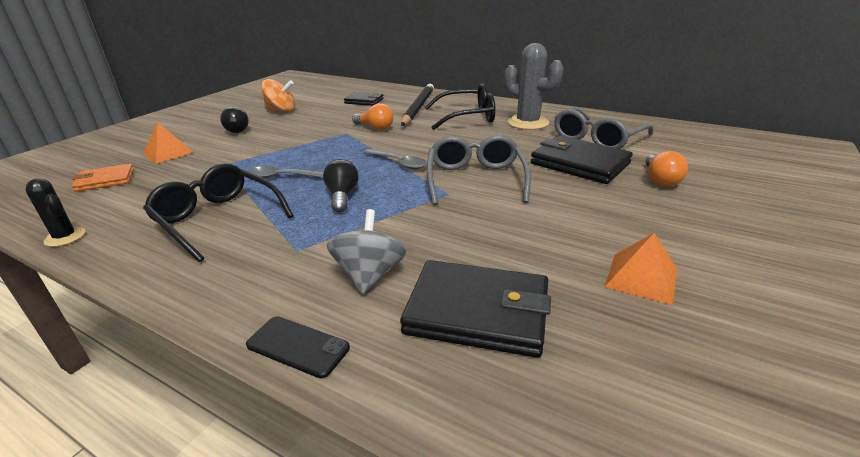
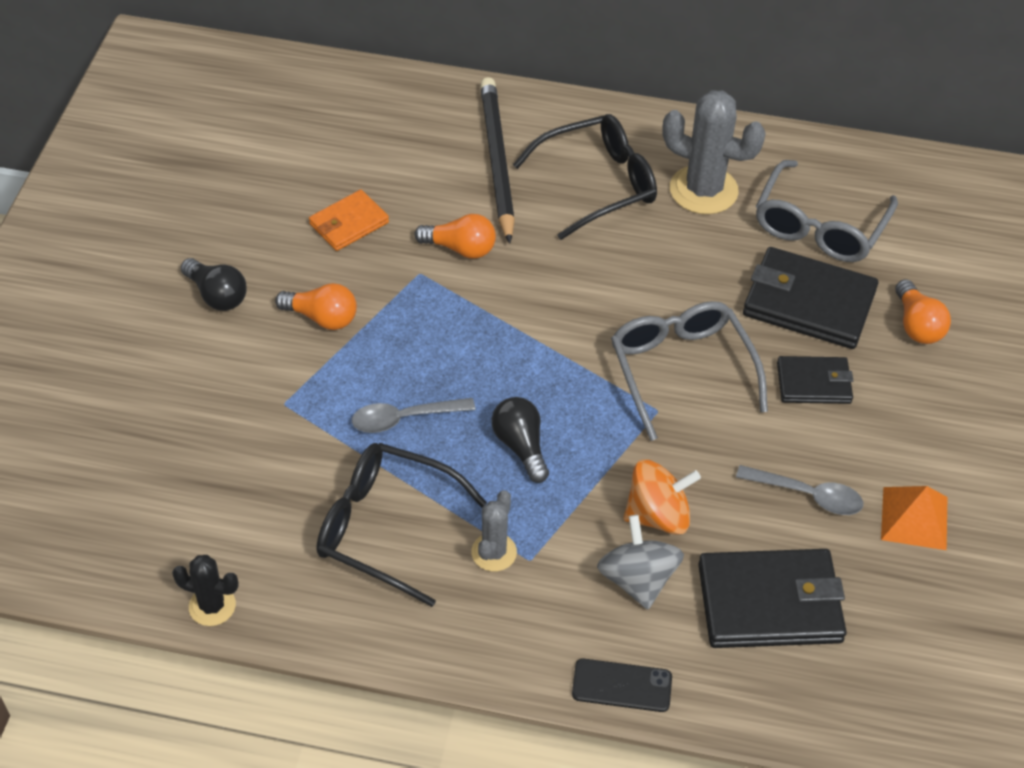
camera: 20 degrees left, 20 degrees up
orange wallet [71,164,134,192] -> orange wallet moved to [309,189,389,251]
orange pyramid [143,122,194,164] -> none
orange spinning top [261,79,295,112] -> orange spinning top moved to [624,459,701,535]
black wallet [344,92,384,106] -> black wallet moved to [777,356,853,404]
grey spoon [364,149,427,170] -> grey spoon moved to [736,465,863,515]
none -> orange light bulb [275,283,357,330]
none -> grey cactus [471,490,517,572]

